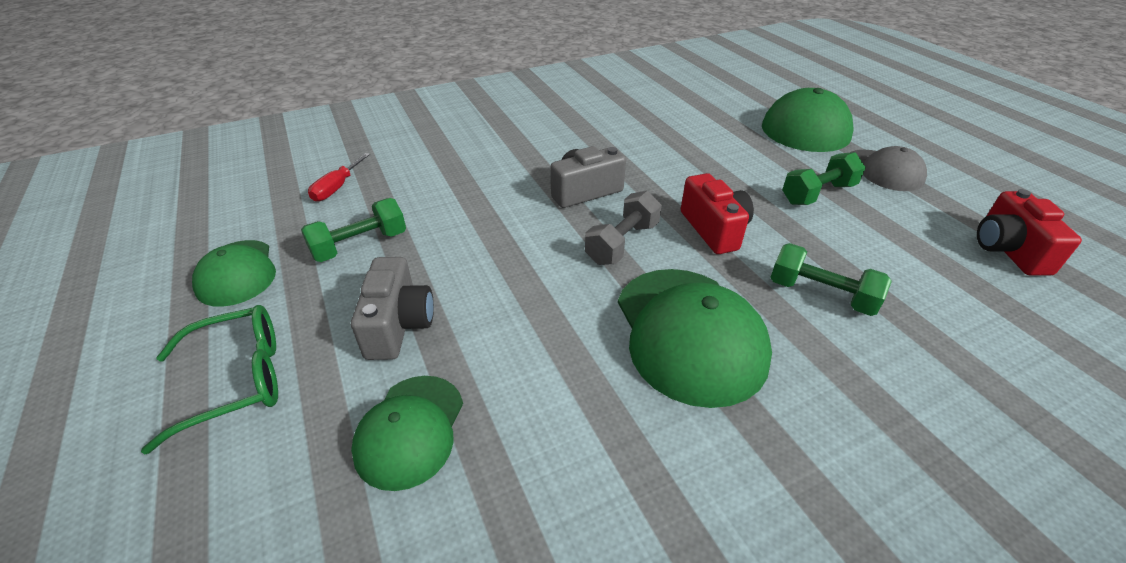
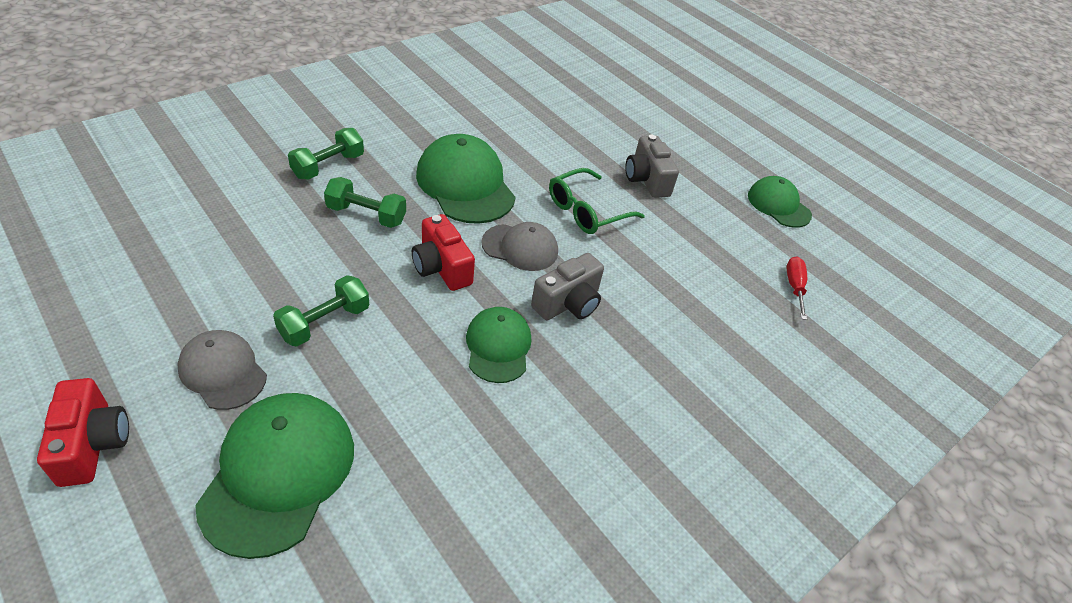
camera: 160 degrees right, 5 degrees up
green glasses [141,305,278,455] -> green glasses moved to [549,168,645,234]
green dumbbell [301,198,406,262] -> green dumbbell moved to [288,128,364,180]
green cap [351,376,463,491] -> green cap moved to [466,307,531,383]
grey dumbbell [585,191,662,265] -> grey cap [481,222,558,271]
red camera [977,189,1082,276] -> red camera moved to [37,378,129,487]

